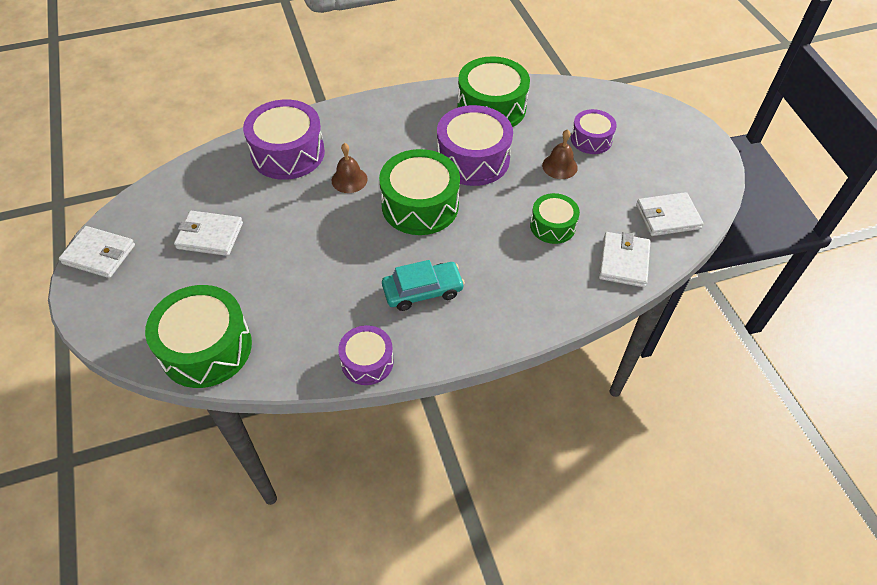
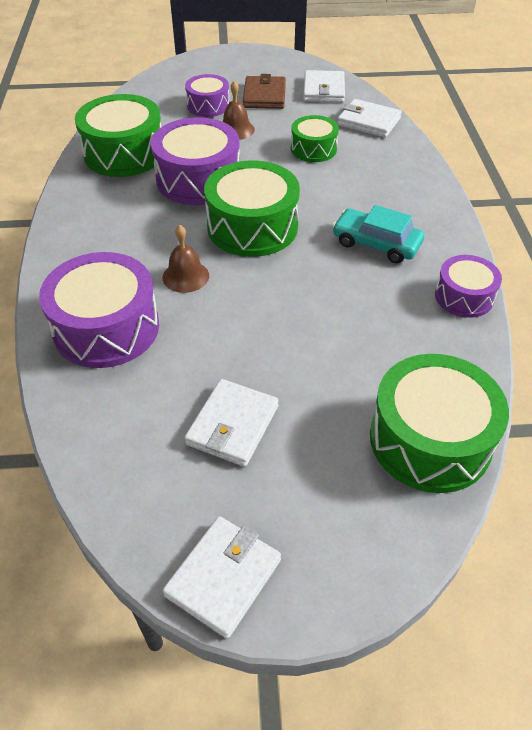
camera: 75 degrees left, 5 degrees down
turquoise car [382,260,465,311] -> turquoise car turned 60 degrees counterclockwise [333,205,424,263]
none -> brown wallet [243,74,286,109]

